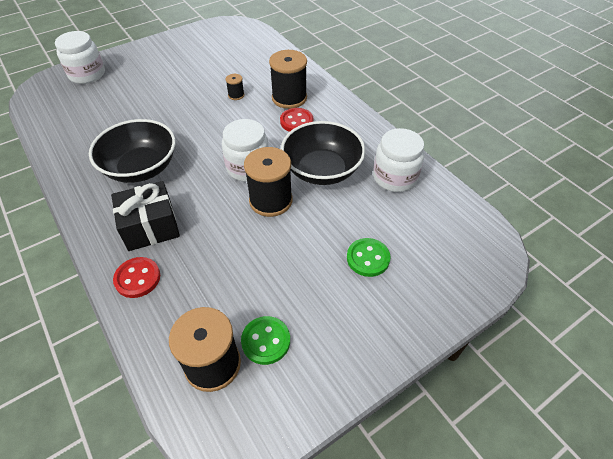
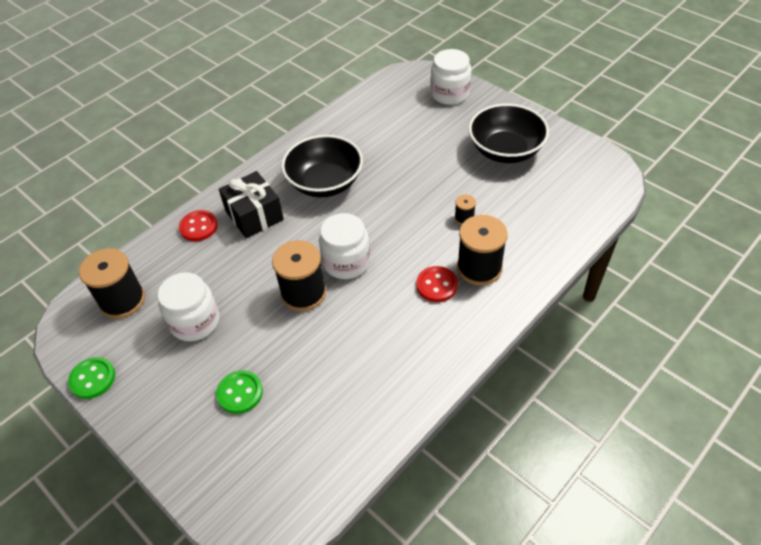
camera: 80 degrees right, 0 degrees up
green button [241,316,290,365] -> green button moved to [68,357,115,399]
black bowl [281,121,365,185] -> black bowl moved to [469,103,549,163]
white jar [373,128,425,192] -> white jar moved to [158,272,219,341]

